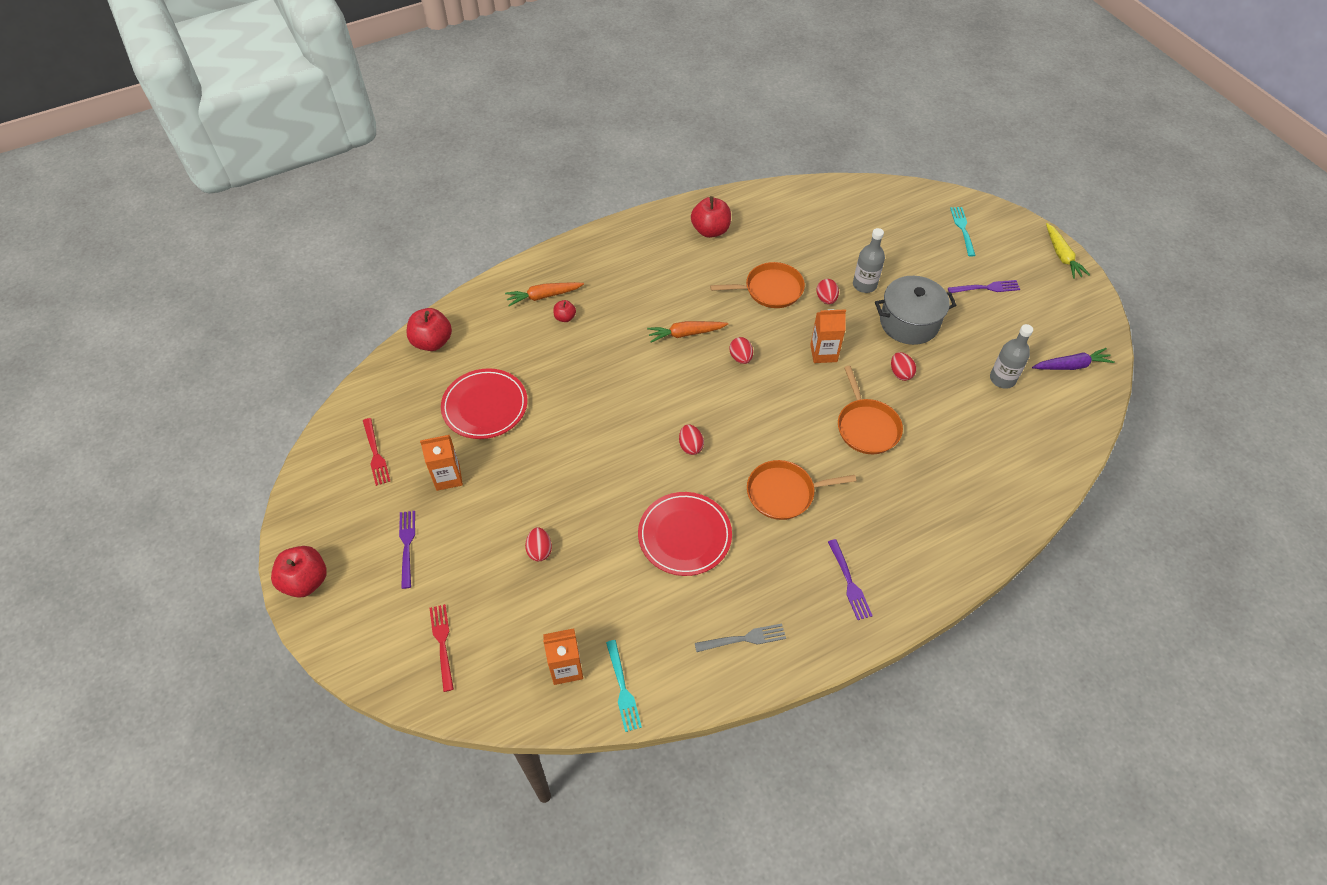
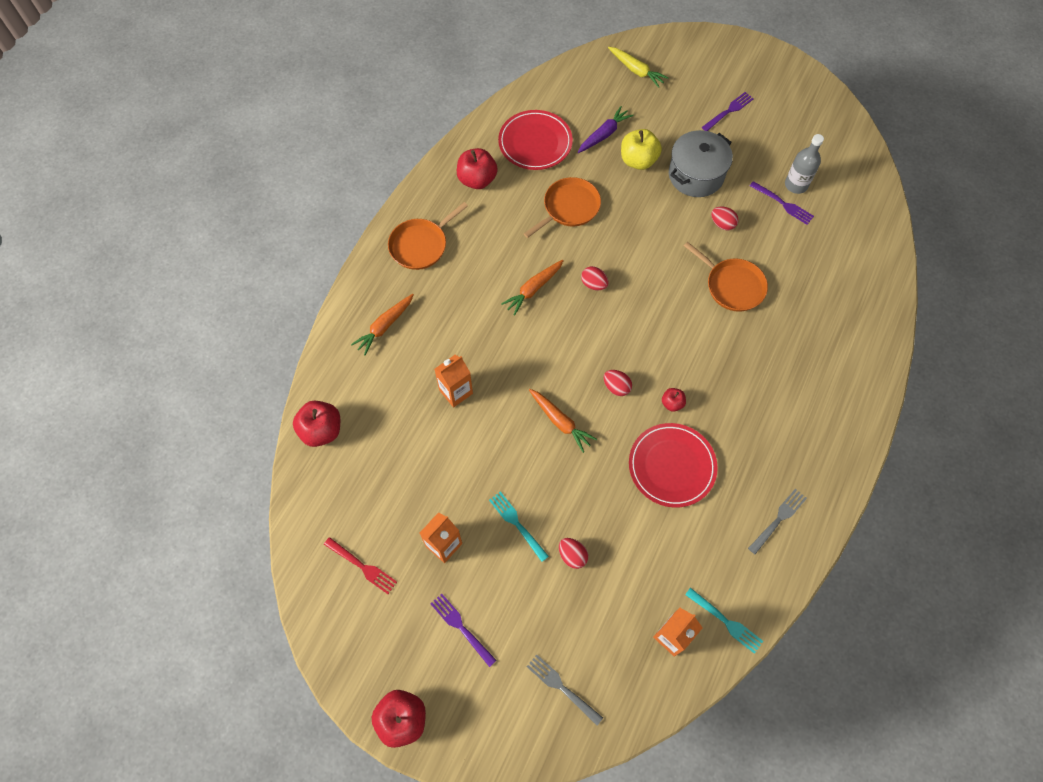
camera: 35 degrees left, 10 degrees up
red fork [430,604,454,692] -> grey fork [527,654,603,725]
red plate [441,368,527,439] -> red plate moved to [498,110,573,170]
red apple [553,300,576,322] -> red apple moved to [662,388,686,412]
orange pan [747,460,856,520] -> orange pan moved to [388,202,468,270]
orange carton [810,309,846,363] -> orange carton moved to [435,355,473,408]
red egg [816,279,839,304] -> none
purple fork [828,539,873,620] -> purple fork moved to [750,181,814,225]
grey bottle [853,228,885,293] -> yellow apple [621,129,662,170]
turquoise fork [950,207,976,257] -> turquoise fork moved to [489,491,549,562]
purple carrot [1032,348,1115,370] -> purple carrot moved to [578,106,634,153]
yellow carrot [1046,223,1090,279] -> yellow carrot moved to [608,47,669,88]
none -> orange carrot [529,389,597,453]

